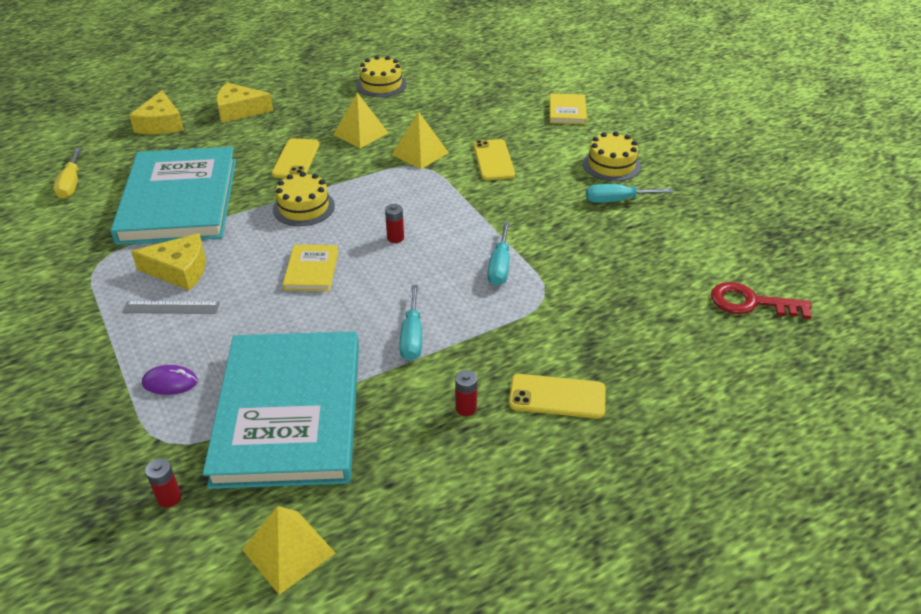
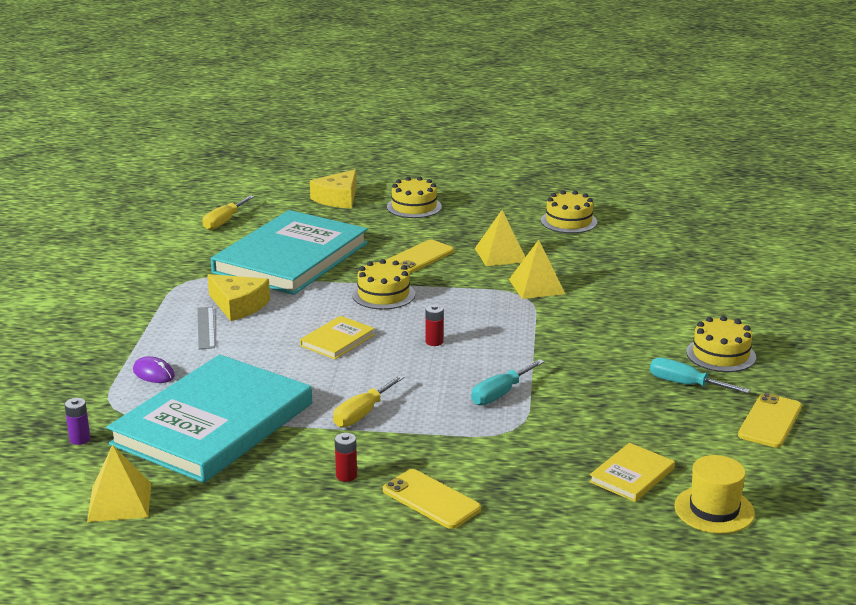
camera: 35 degrees right, 15 degrees down
grey ruler [122,301,220,314] -> grey ruler turned 45 degrees clockwise [197,307,215,349]
red battery [145,458,181,508] -> purple battery [64,398,90,445]
yellow cheese [216,82,273,123] -> yellow cake [387,177,442,218]
turquoise screwdriver [399,285,422,361] -> yellow screwdriver [333,375,405,428]
yellow phone [473,139,515,180] -> yellow phone moved to [738,393,802,448]
yellow book [550,93,587,124] -> yellow book moved to [589,443,675,502]
red key [711,282,812,319] -> yellow hat [674,455,755,534]

